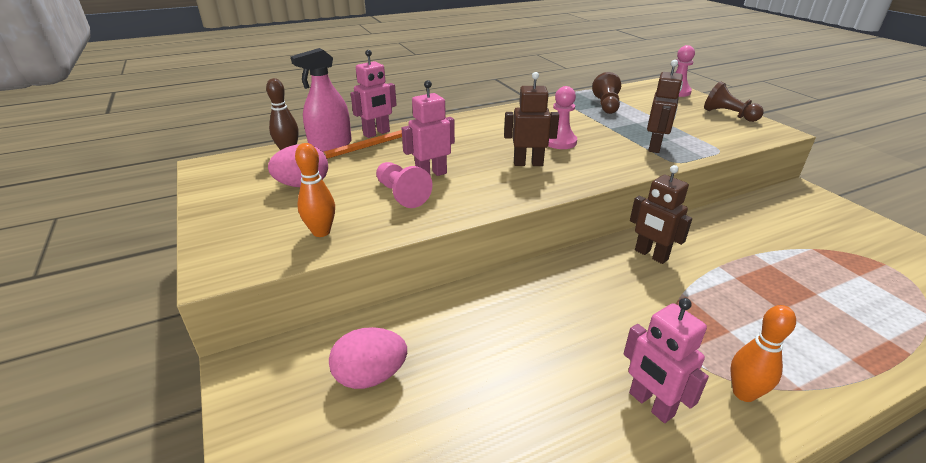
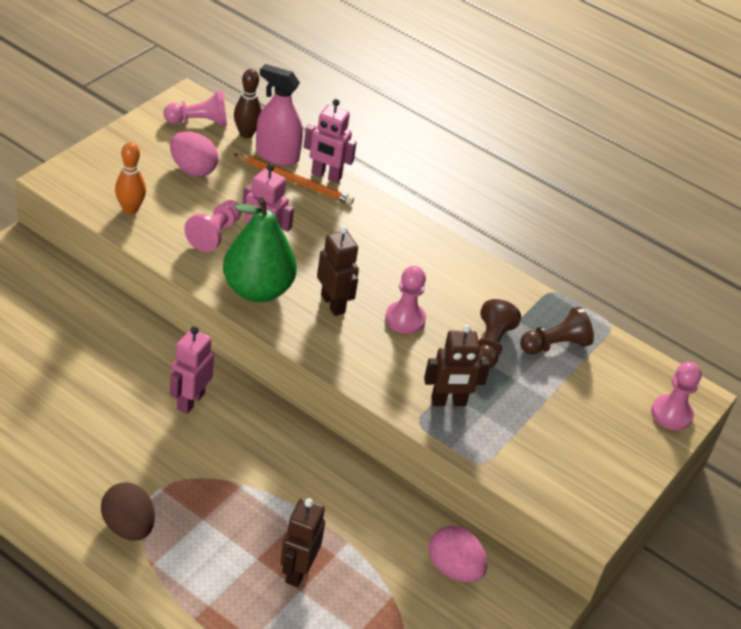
camera: 55 degrees right, 10 degrees up
pink egg [329,327,407,389] -> pink egg moved to [429,525,488,582]
pink robot [623,298,709,423] -> pink robot moved to [170,326,214,414]
brown robot [630,165,692,264] -> brown robot moved to [280,498,325,587]
brown pawn [704,81,764,122] -> brown pawn moved to [478,299,521,368]
orange bowling pin [731,305,796,402] -> brown egg [101,482,155,541]
none -> pink pawn [164,90,227,126]
none -> green pear [223,197,297,302]

